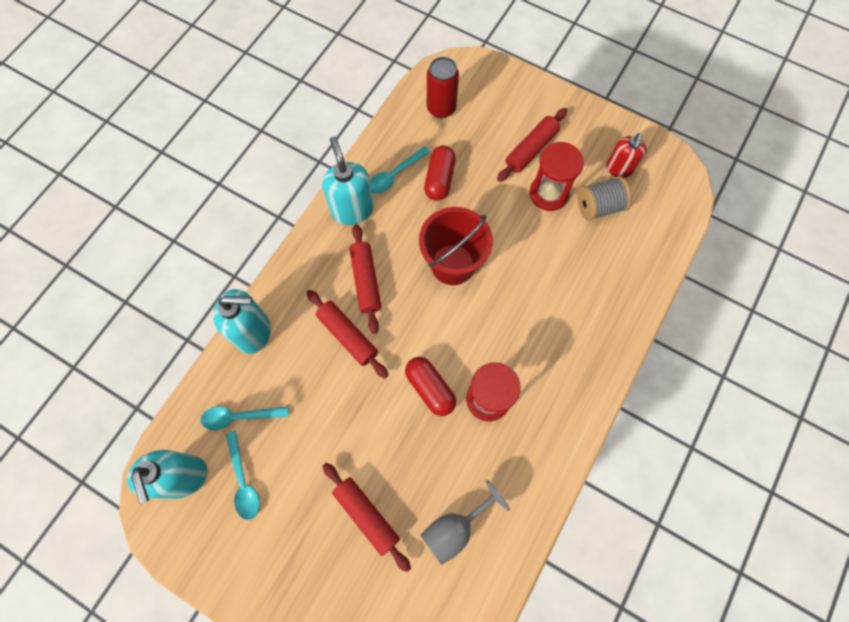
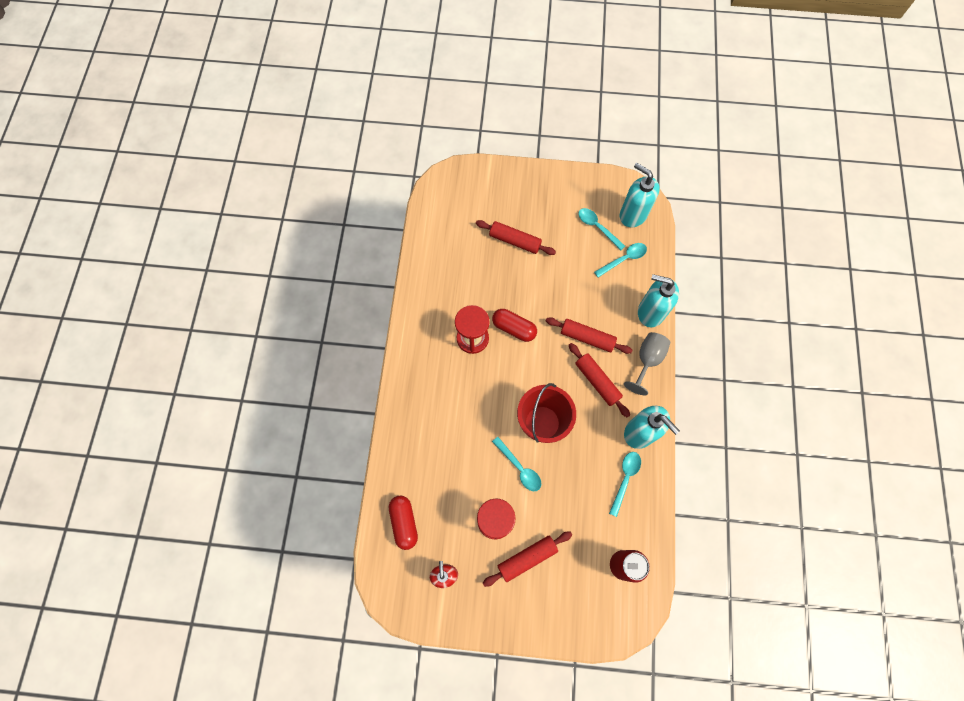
camera: 155 degrees right, 0 degrees up
turquoise soap dispenser [213,289,271,354] -> turquoise soap dispenser turned 45 degrees clockwise [638,274,679,327]
grey goblet [421,480,510,565] -> grey goblet moved to [624,332,670,396]
red capsule [424,145,456,201] -> red capsule moved to [389,496,418,550]
red rolling pin [497,108,567,182] -> red rolling pin turned 45 degrees clockwise [483,531,572,587]
grey spool [578,176,632,221] -> none
none -> turquoise spoon [492,437,541,491]

